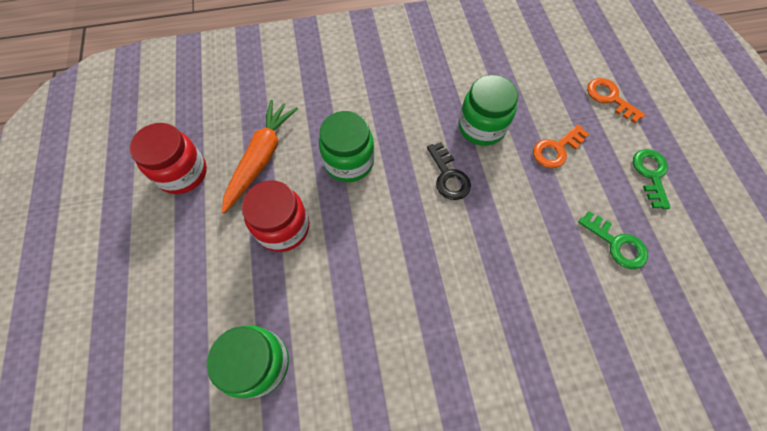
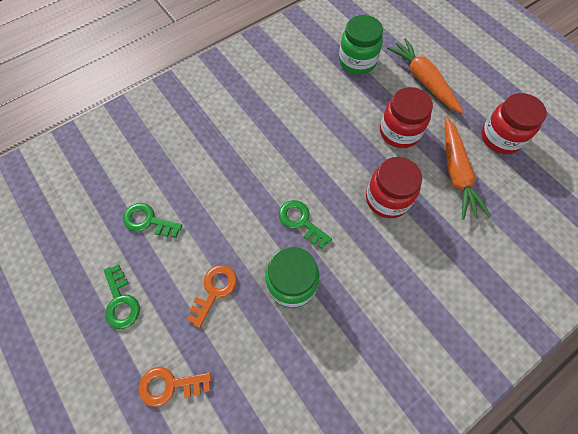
camera: 155 degrees right, 0 degrees up
green jar [319,111,374,182] -> red jar [366,157,422,218]
black key [427,142,471,200] -> green key [279,200,332,249]
orange key [587,78,645,123] -> orange key turned 150 degrees clockwise [138,367,211,407]
none -> orange carrot [387,38,464,114]

